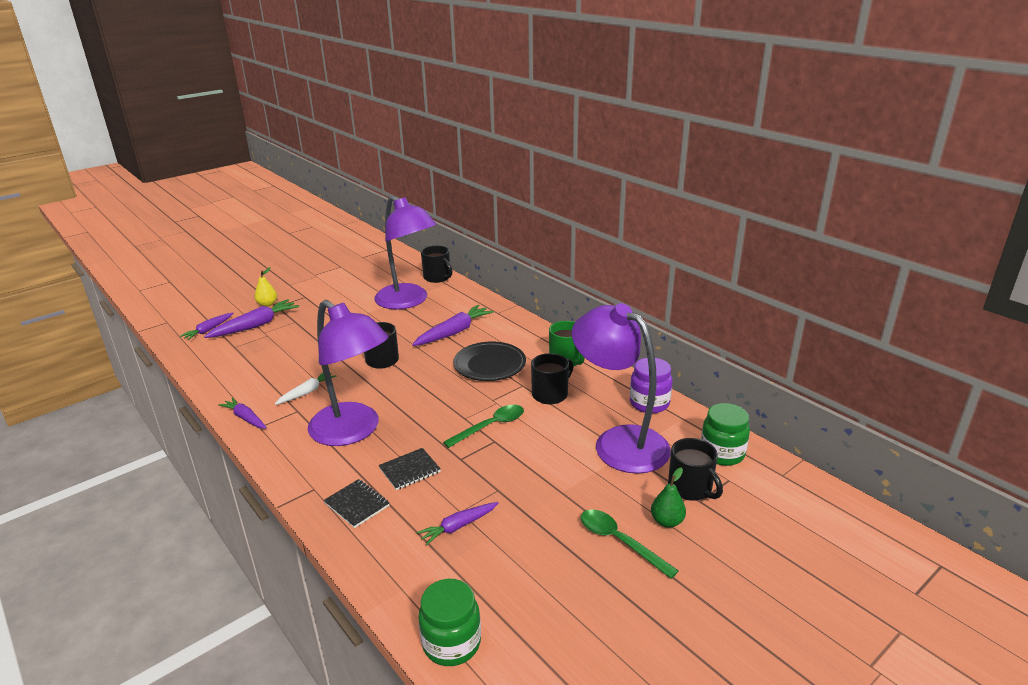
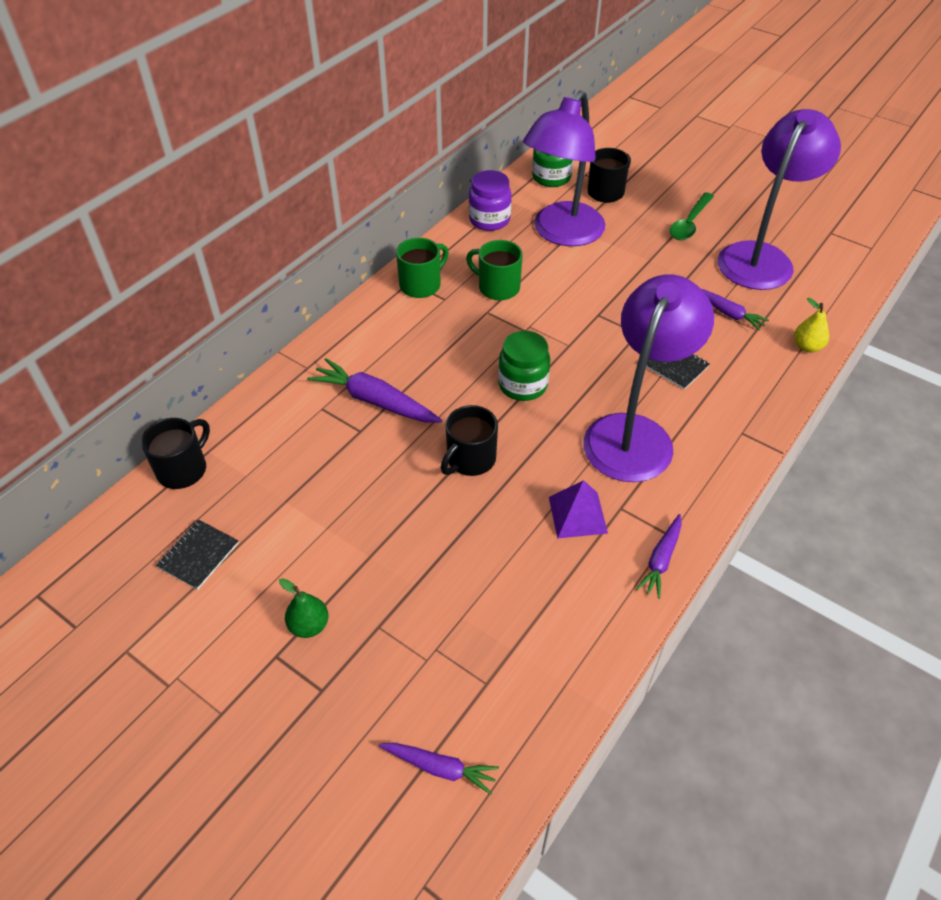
camera: 105 degrees left, 20 degrees up
purple carrot [204,299,299,338] -> none
yellow pear [254,267,277,307] -> yellow pear moved to [794,298,829,352]
white carrot [275,373,336,405] -> purple pyramid [549,480,608,538]
black notebook [323,479,389,528] -> black notebook moved to [156,519,239,590]
purple lamp [374,195,436,309] -> purple lamp moved to [718,109,841,290]
green jar [418,579,481,666] -> green jar moved to [498,331,550,401]
green spoon [443,405,524,448] -> none
black plate [453,341,526,381] -> none
black mug [531,353,573,404] -> green mug [466,240,523,300]
green pear [651,467,686,528] -> green pear moved to [279,578,329,638]

